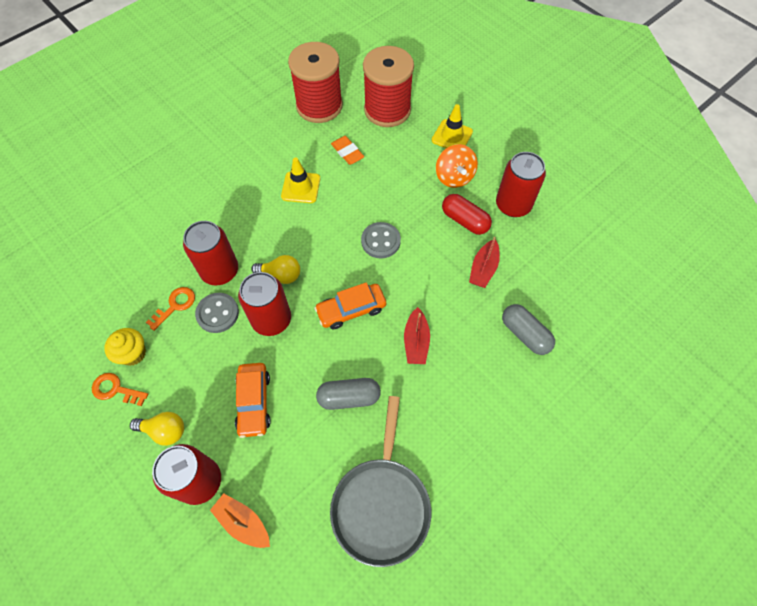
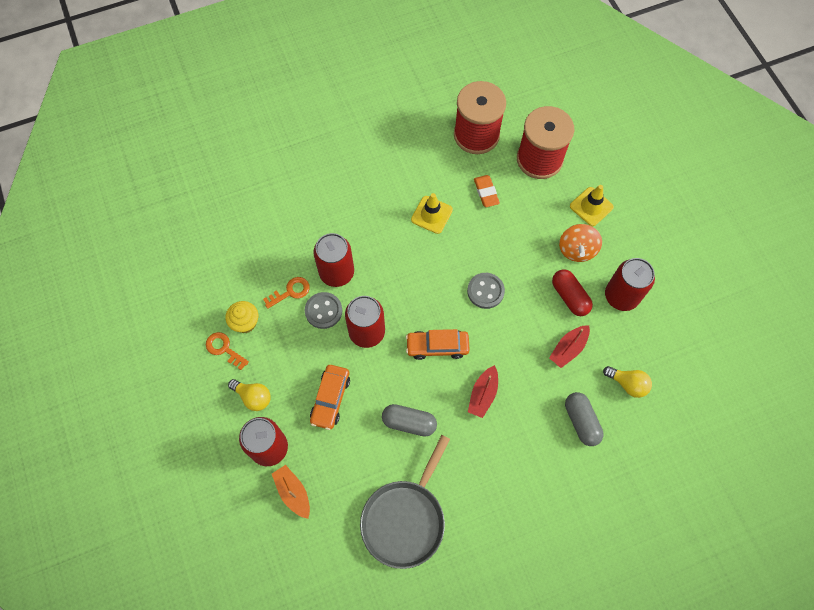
camera: 20 degrees right, 5 degrees up
yellow light bulb [251,255,300,284] -> yellow light bulb moved to [603,366,652,398]

